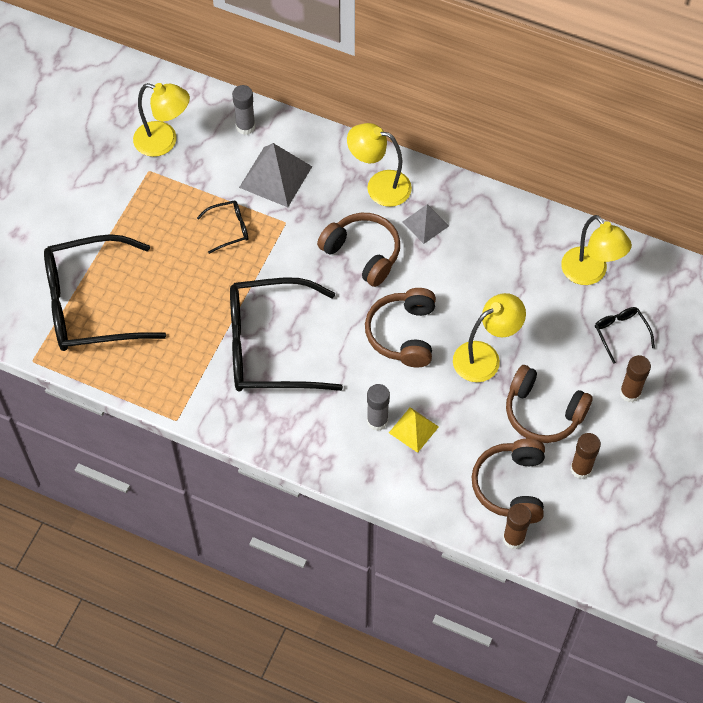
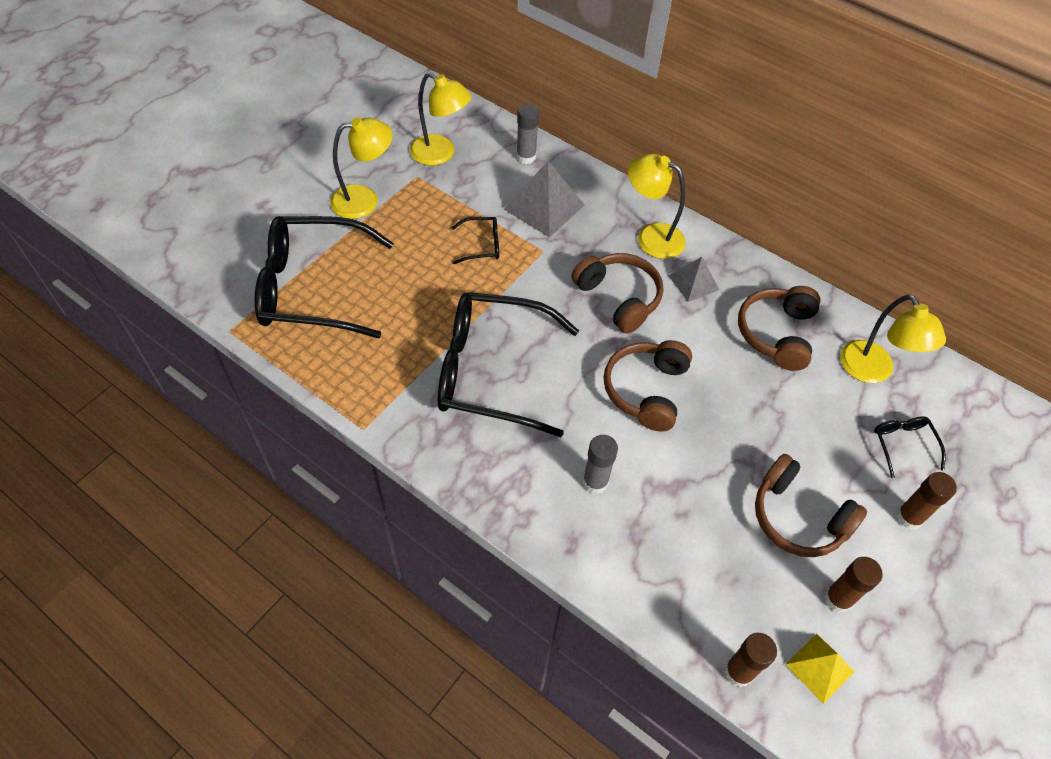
camera: 10 degrees right, 5 degrees down
yellow pyramid [389,407,439,453] -> yellow pyramid moved to [785,634,854,704]
yellow lamp [453,293,526,382] -> yellow lamp moved to [330,117,393,219]
brown headphones [472,439,545,523] -> brown headphones moved to [738,286,821,371]

